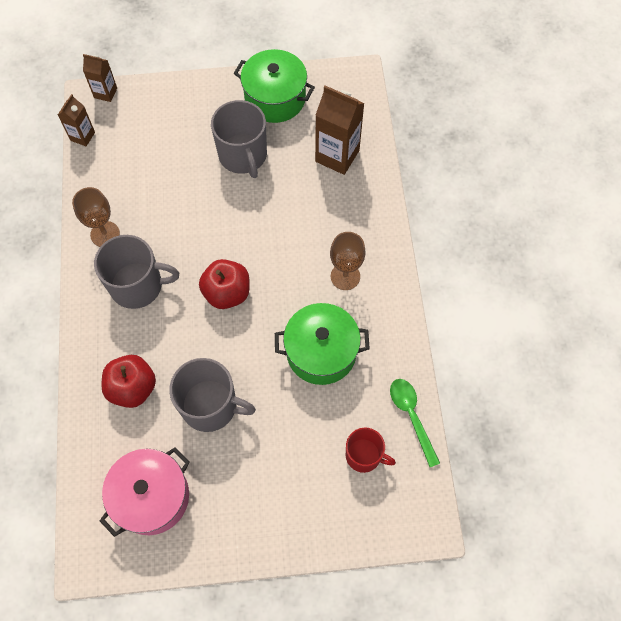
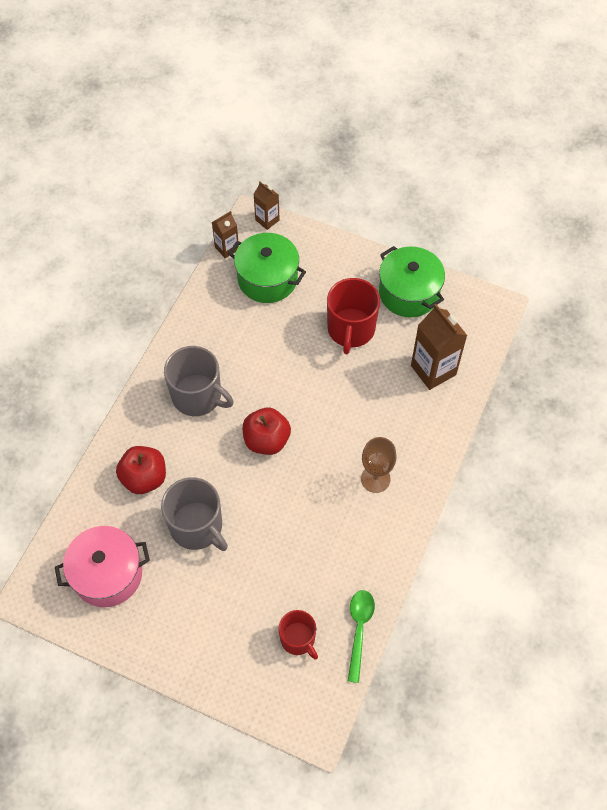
camera: 30 degrees right, 5 degrees down
brown goblet [72,187,120,247] -> none
grey mug [211,100,267,178] -> red mug [327,278,380,354]
green pot [275,303,370,385] -> green pot moved to [228,233,306,303]

